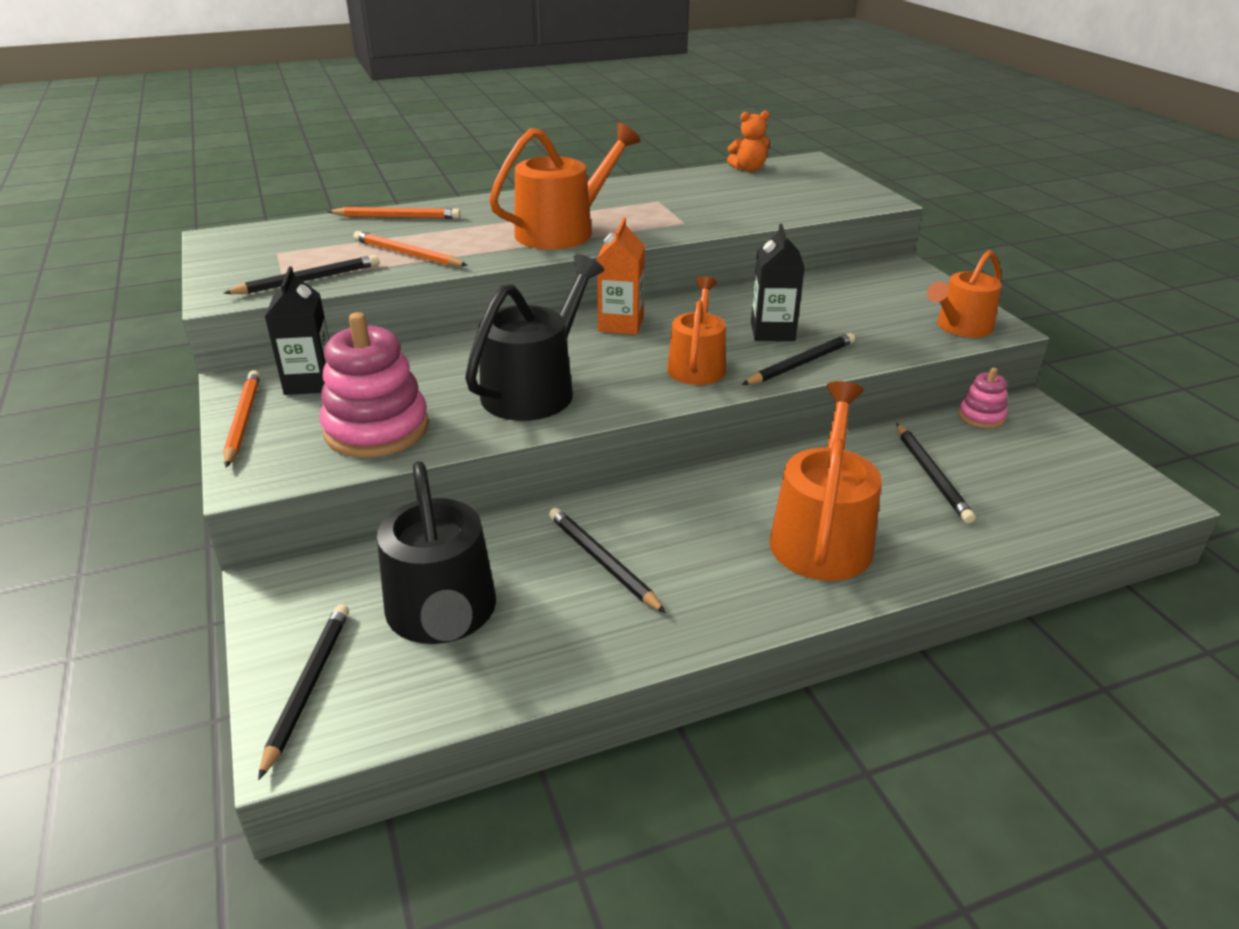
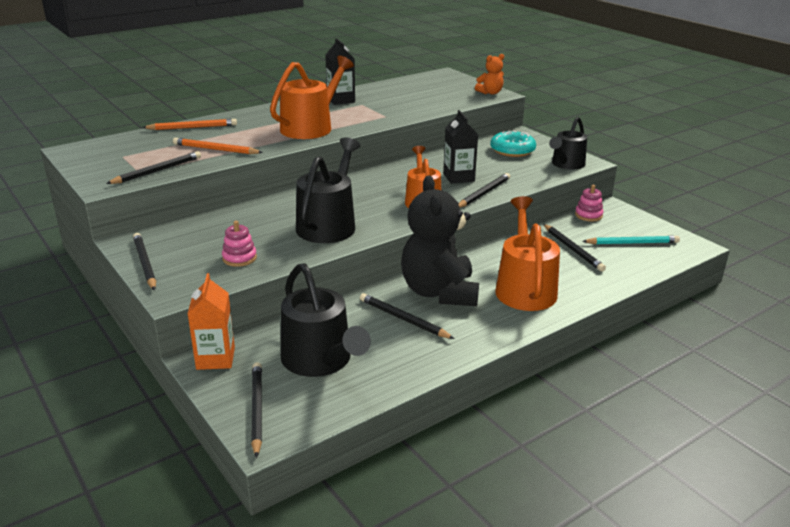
camera: 15 degrees left, 5 degrees down
orange pencil [224,370,260,467] -> black pencil [133,233,156,291]
black carton [265,266,329,395] -> black carton moved to [325,38,355,105]
pink stacking toy [320,312,429,458] -> pink stacking toy [222,221,257,267], size x0.50
orange carton [597,217,645,335] -> orange carton moved to [188,273,235,370]
orange teddy bear [727,110,770,172] -> orange teddy bear moved to [475,54,504,95]
orange watering can [927,250,1001,338] -> black watering can [549,117,587,170]
none -> black teddy bear [401,176,479,306]
none -> turquoise donut [490,131,536,157]
none -> turquoise pencil [582,236,680,244]

